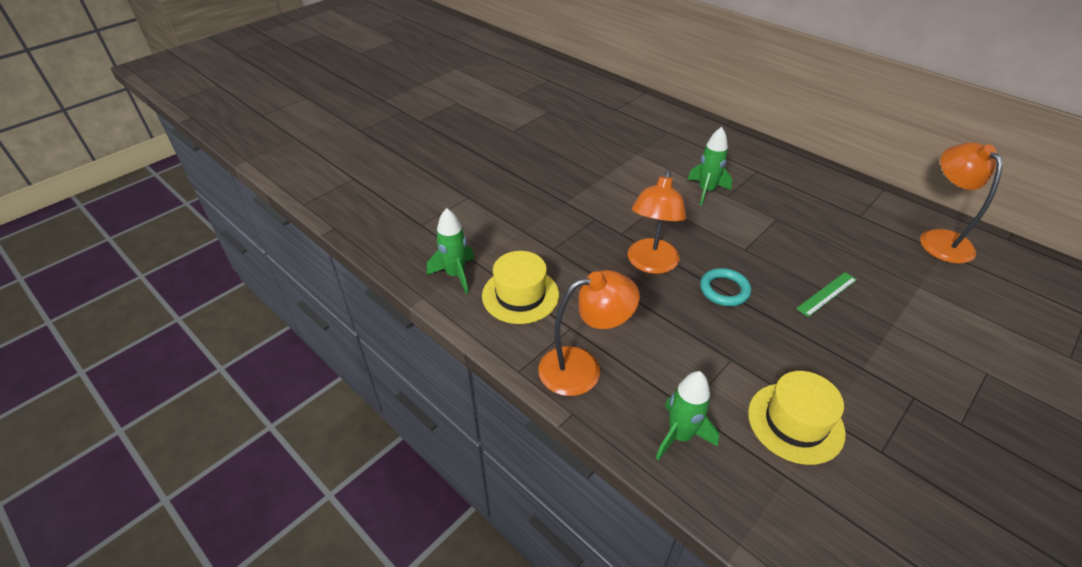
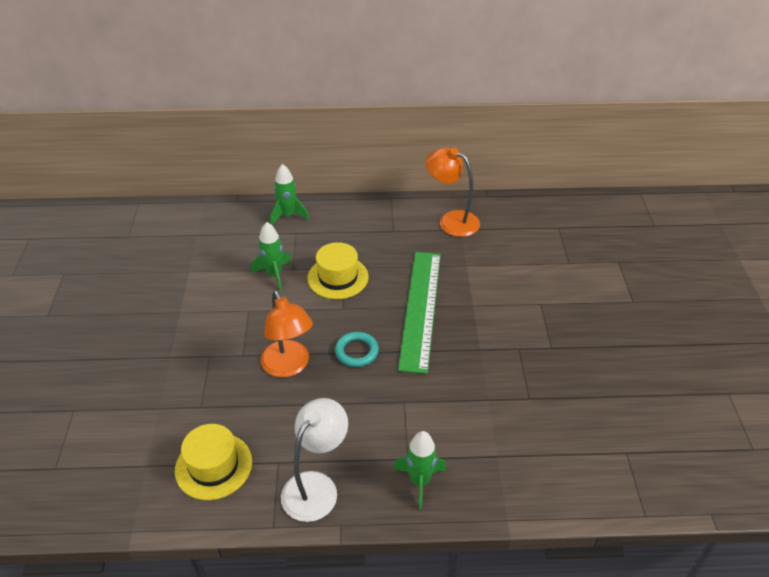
camera: 45 degrees left, 0 degrees up
green rocket [427,208,474,294] -> green rocket moved to [270,164,309,225]
orange lamp [538,270,640,396] -> white lamp [281,398,348,522]
yellow hat [748,371,846,465] -> yellow hat moved to [307,242,368,299]
green ruler [796,272,857,317] -> green ruler [398,252,441,374], size x2.38

